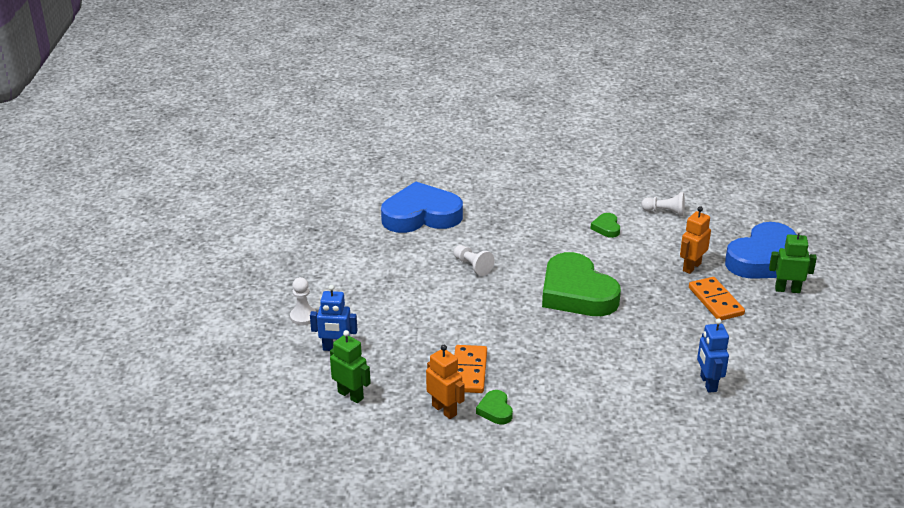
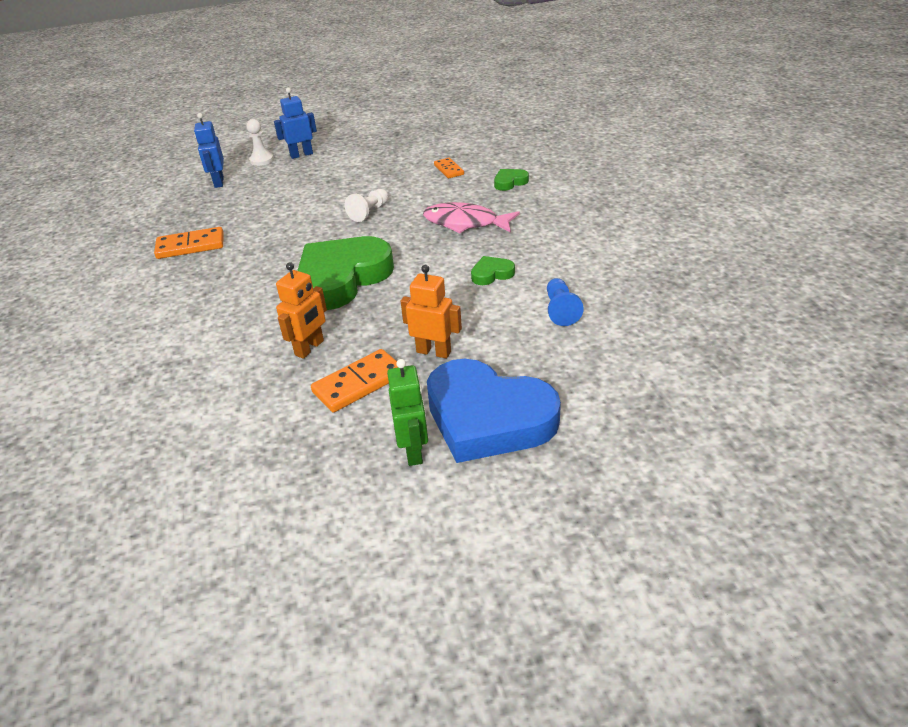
camera: 75 degrees right, 5 degrees up
green robot [330,330,371,403] -> none
blue heart [381,181,463,233] -> orange domino [434,158,464,179]
orange robot [426,345,465,419] -> orange robot moved to [276,262,327,359]
green heart [476,390,513,424] -> green heart moved to [494,169,529,191]
white pawn [641,192,685,216] -> blue pawn [547,278,584,326]
blue robot [697,318,729,393] -> blue robot moved to [274,88,317,159]
none -> pink fish [423,202,520,233]

